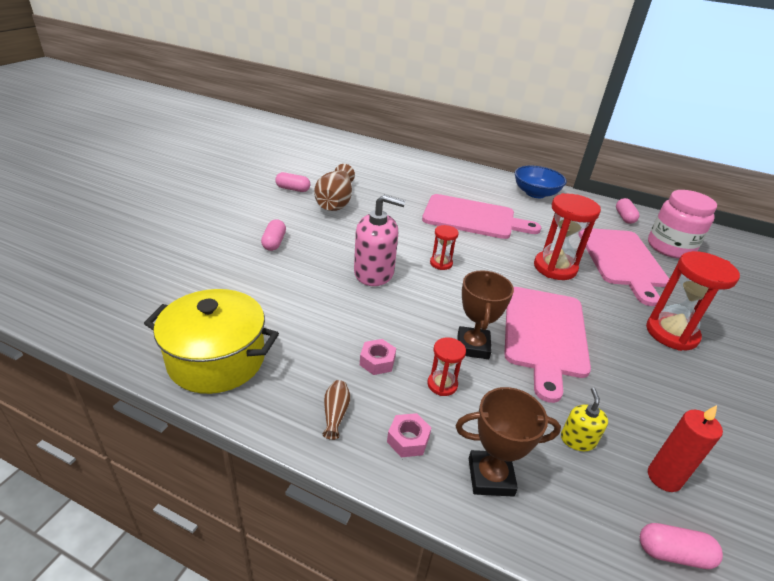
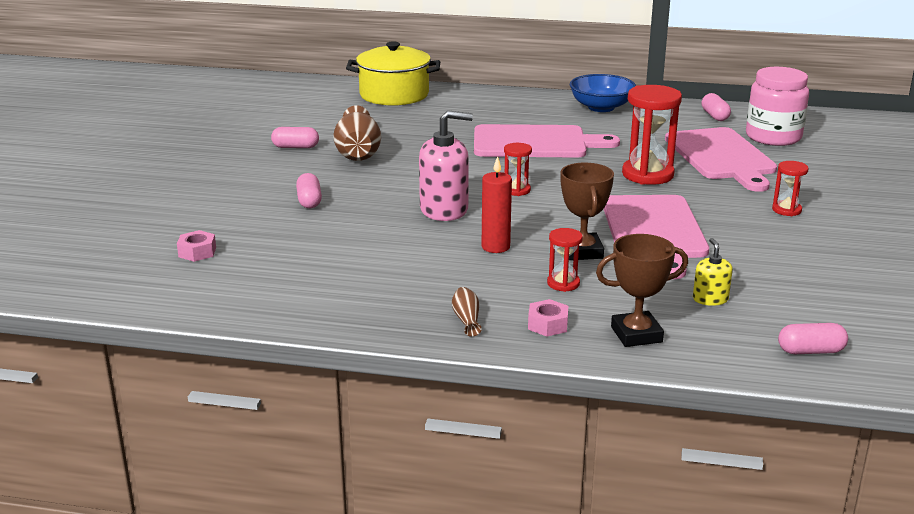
camera: 10 degrees left, 10 degrees down
yellow pot [144,289,279,394] -> yellow pot moved to [346,42,440,106]
pink nut [360,339,396,375] -> pink nut moved to [177,230,216,262]
red hourglass [646,251,740,351] -> red hourglass [772,161,809,216], size x0.52
red candle [648,405,723,492] -> red candle moved to [482,156,512,253]

